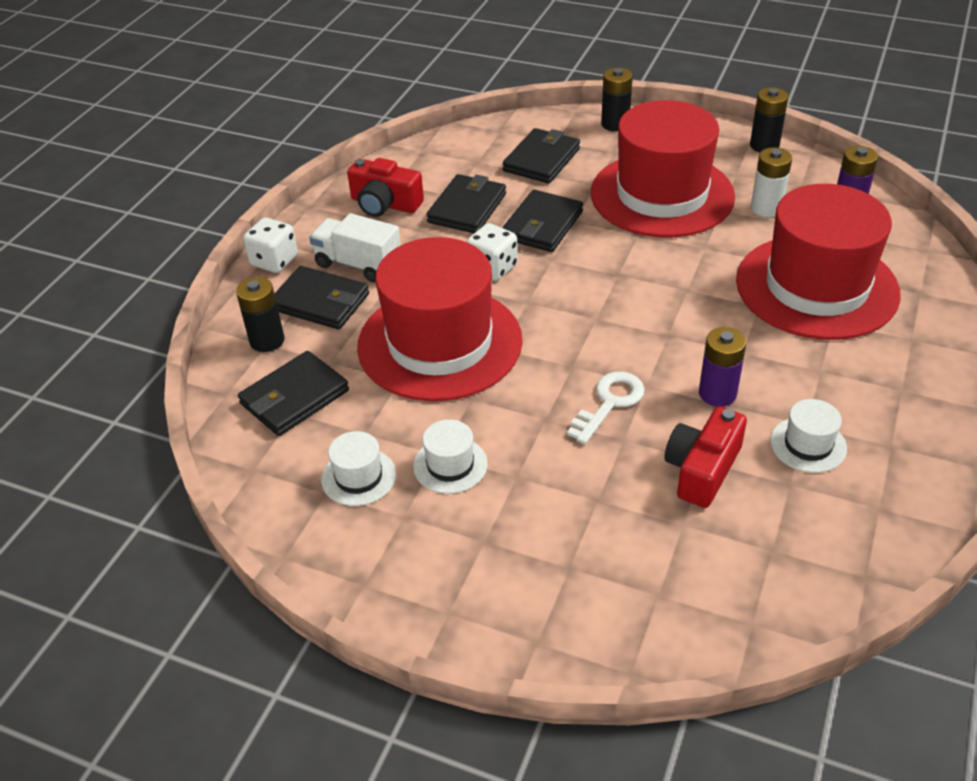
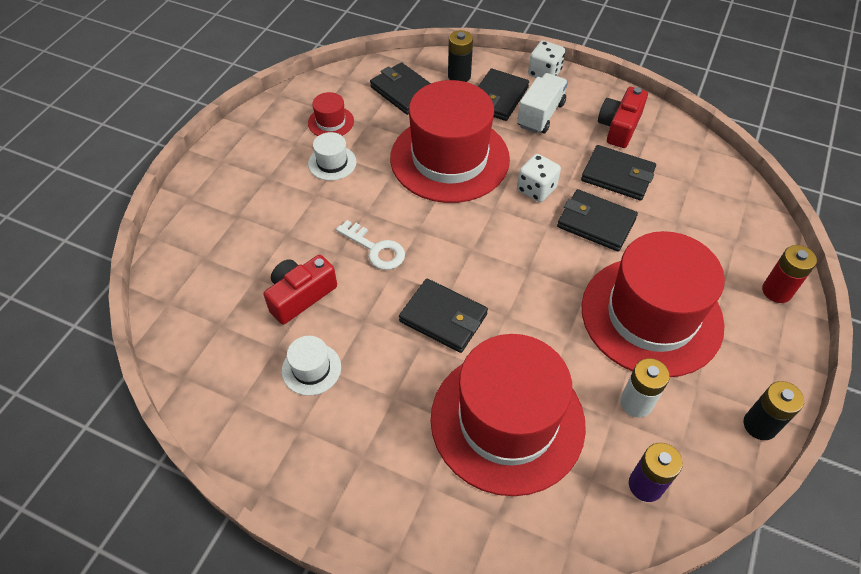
camera: 90 degrees right, 10 degrees up
white hat [321,431,396,506] -> red hat [308,92,354,136]
black wallet [503,128,580,183] -> black wallet moved to [399,279,488,353]
black battery [601,68,633,132] -> red battery [762,245,817,303]
red camera [665,406,747,508] -> red camera turned 75 degrees counterclockwise [264,255,337,324]
purple battery [699,327,746,407] -> none

